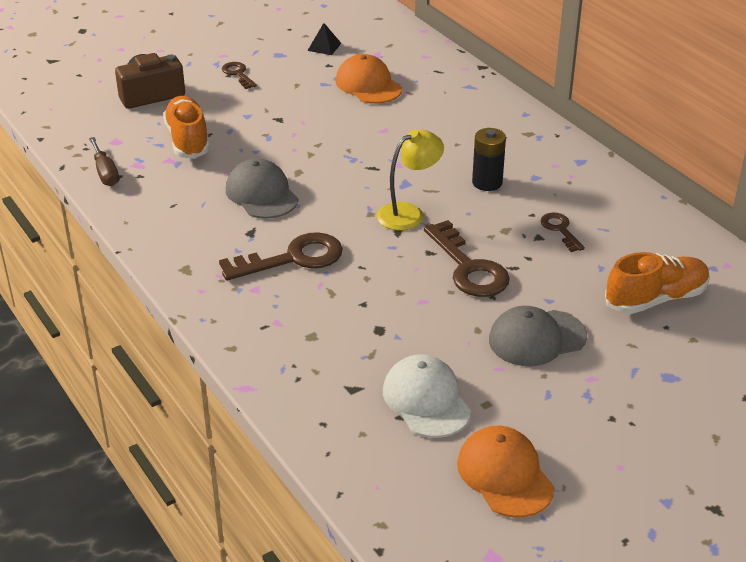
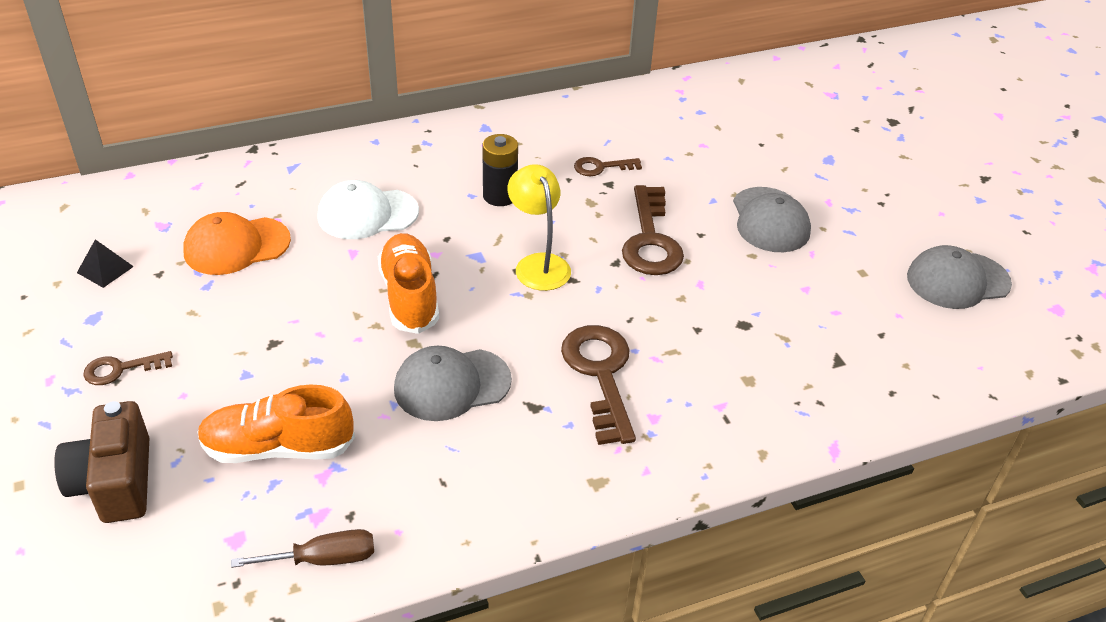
camera: 80 degrees left, 5 degrees up
white cap [383,355,471,438] -> white cap moved to [317,180,419,239]
brown key [424,220,510,297] -> brown key turned 105 degrees clockwise [622,185,684,275]
orange cap [457,426,555,518] -> grey cap [907,245,1012,309]
orange shoe [605,252,710,314] -> orange shoe moved to [378,233,439,334]

